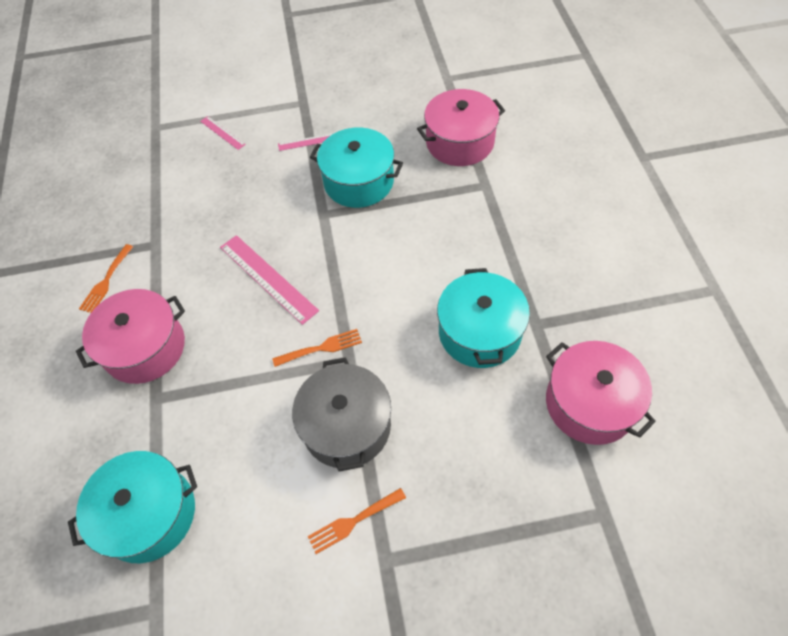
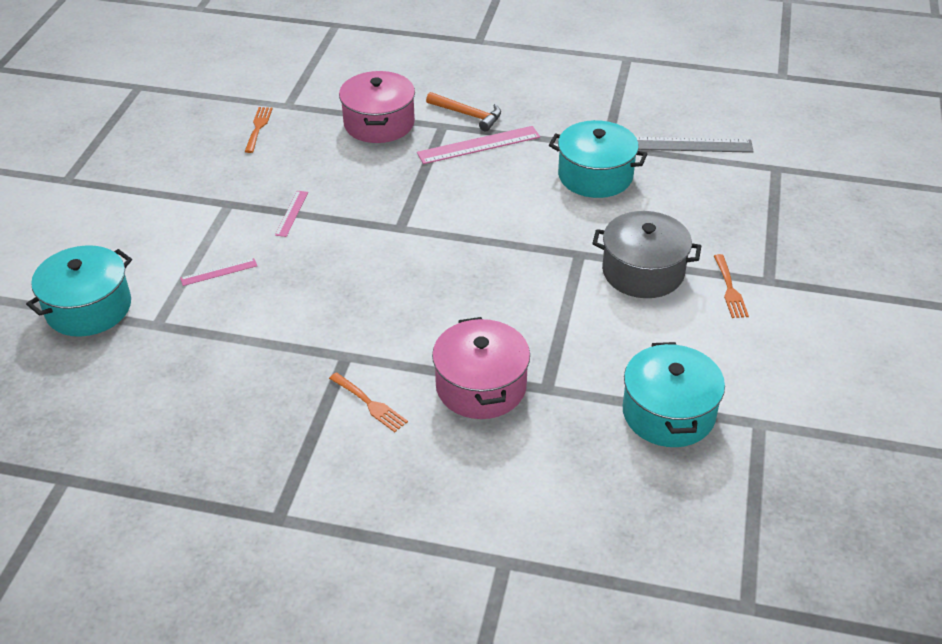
camera: 70 degrees left, 15 degrees down
pink ruler [220,235,319,325] -> pink ruler moved to [417,126,540,164]
orange fork [272,329,362,367] -> orange fork moved to [245,107,273,153]
turquoise pot [310,127,403,208] -> turquoise pot moved to [26,245,132,337]
pink pot [546,341,656,445] -> grey ruler [636,137,754,153]
none -> orange hammer [426,92,501,131]

